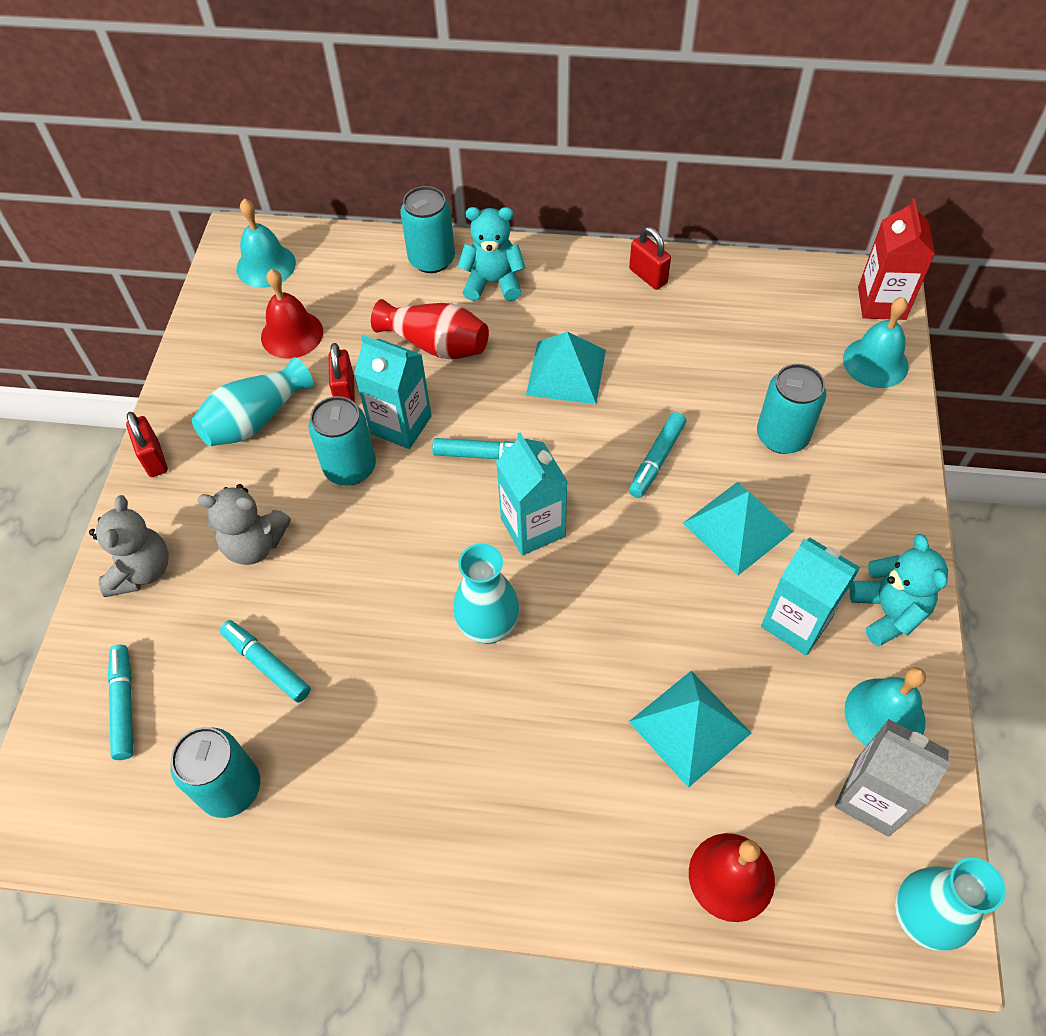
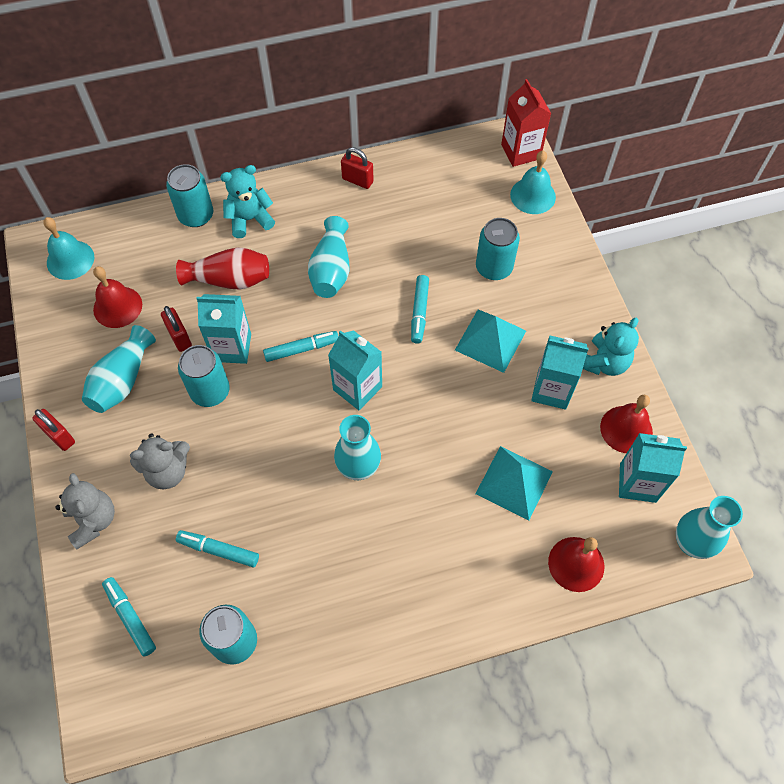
camera: 25 degrees left, 5 degrees up
turquoise pyramid [526,332,606,404] -> turquoise vase [308,216,349,298]
grey carton [835,719,952,837] -> turquoise carton [619,433,687,503]
turquoise bell [844,667,926,746] -> red bell [600,395,653,453]
turquoise teddy bear [849,534,948,646] -> turquoise teddy bear turned 75 degrees clockwise [583,318,639,376]

